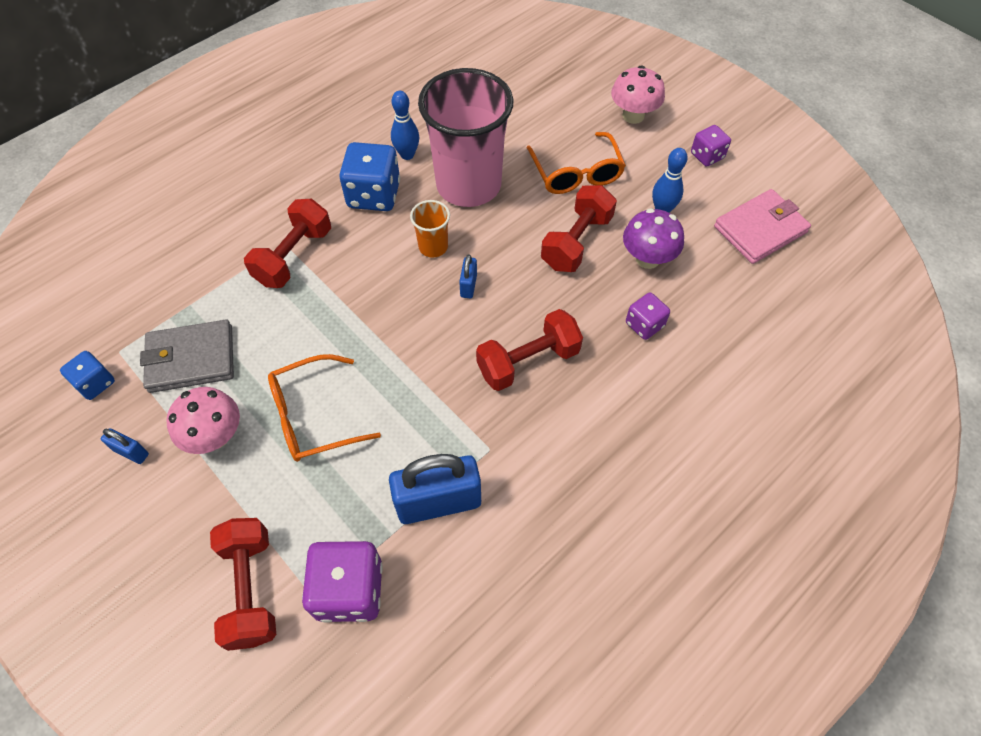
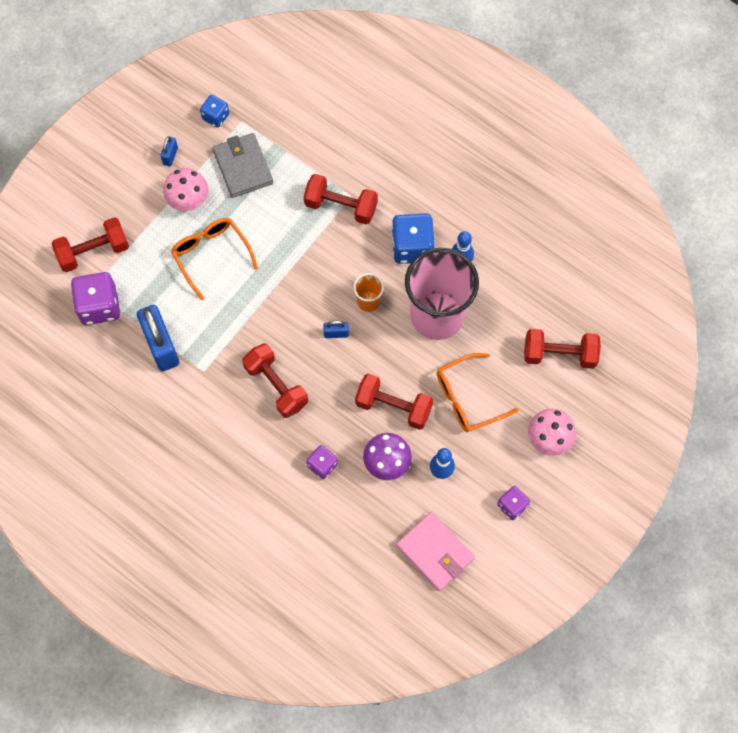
camera: 80 degrees right, 10 degrees up
none -> red dumbbell [524,329,601,369]

